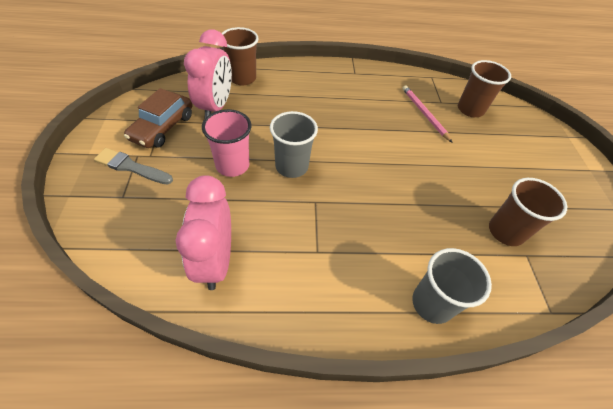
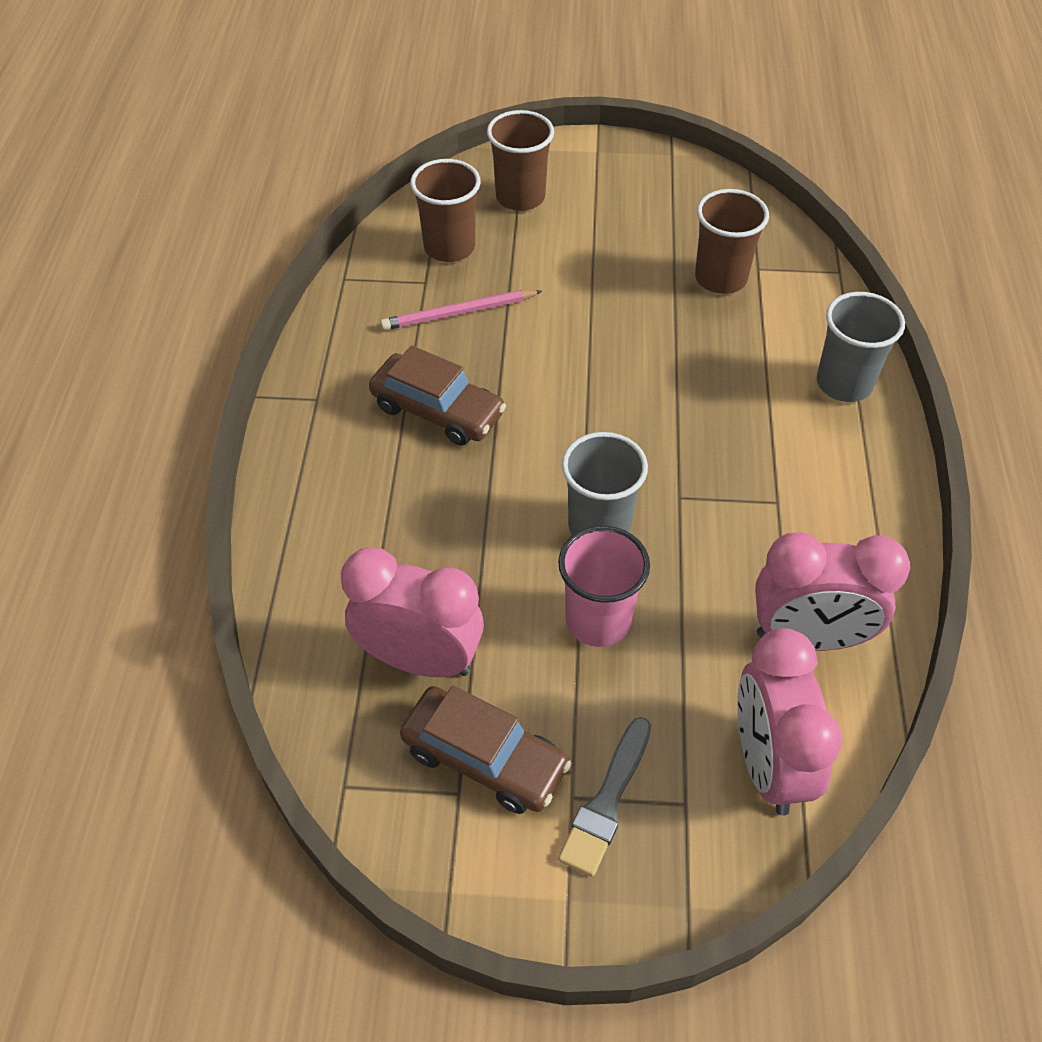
camera: 80 degrees left, 0 degrees up
brown cup [222,27,259,85] -> brown cup moved to [487,110,554,211]
none -> brown car [369,345,506,446]
none -> pink clock [737,628,842,815]

